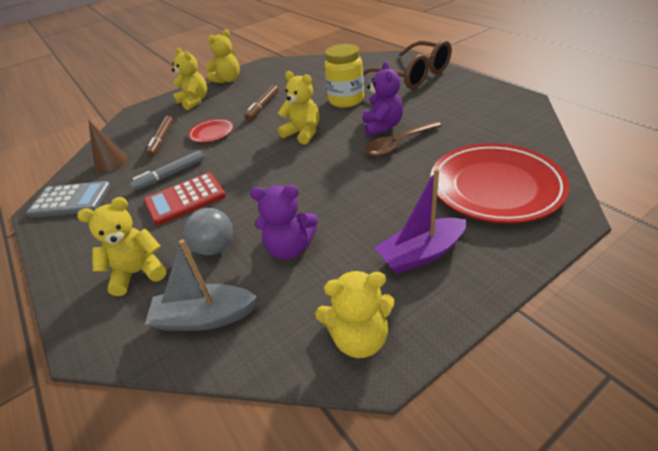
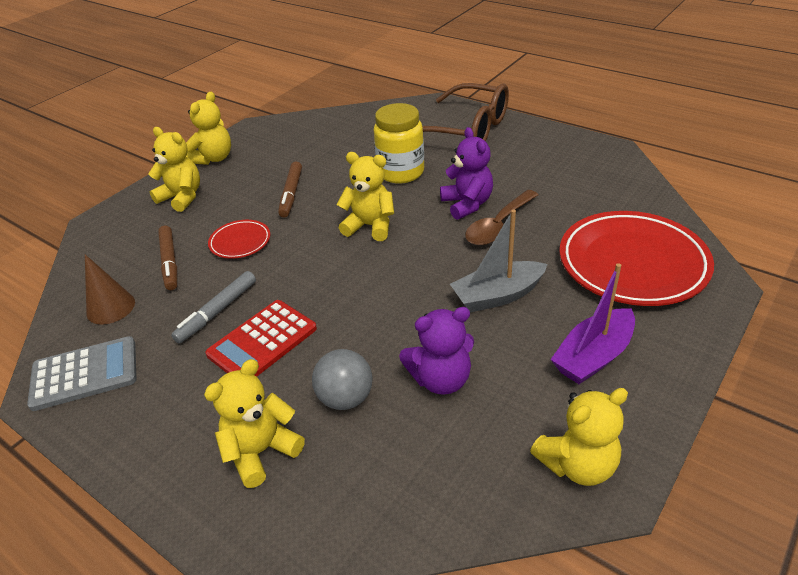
camera: 20 degrees left, 0 degrees up
grey boat [145,239,257,331] -> grey boat moved to [450,209,548,313]

